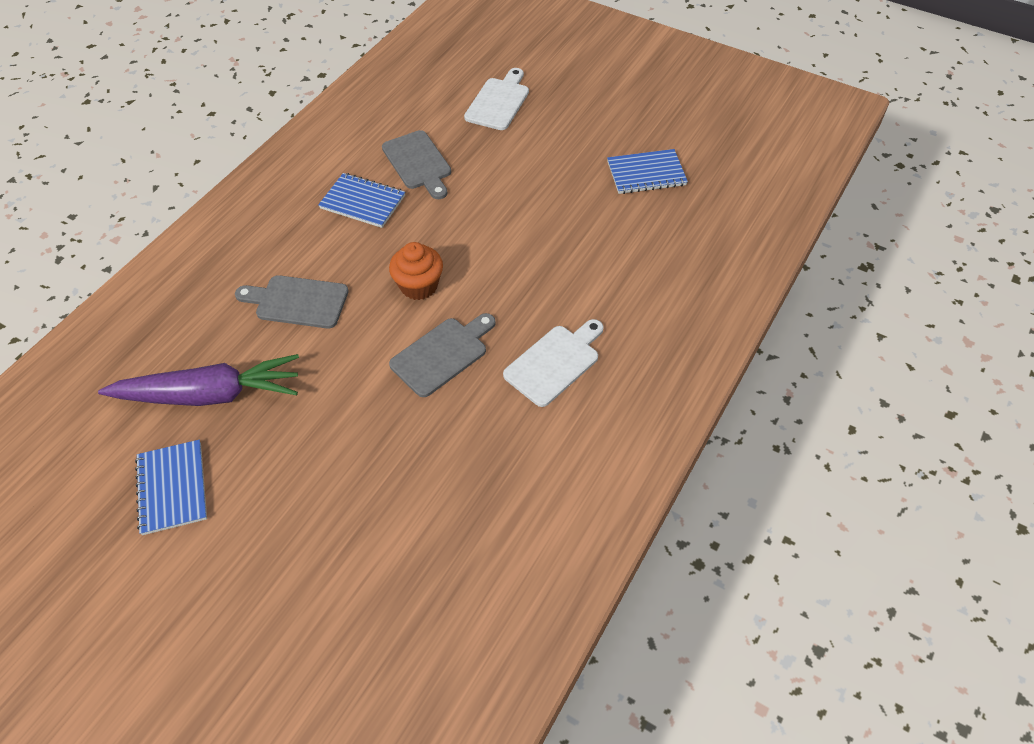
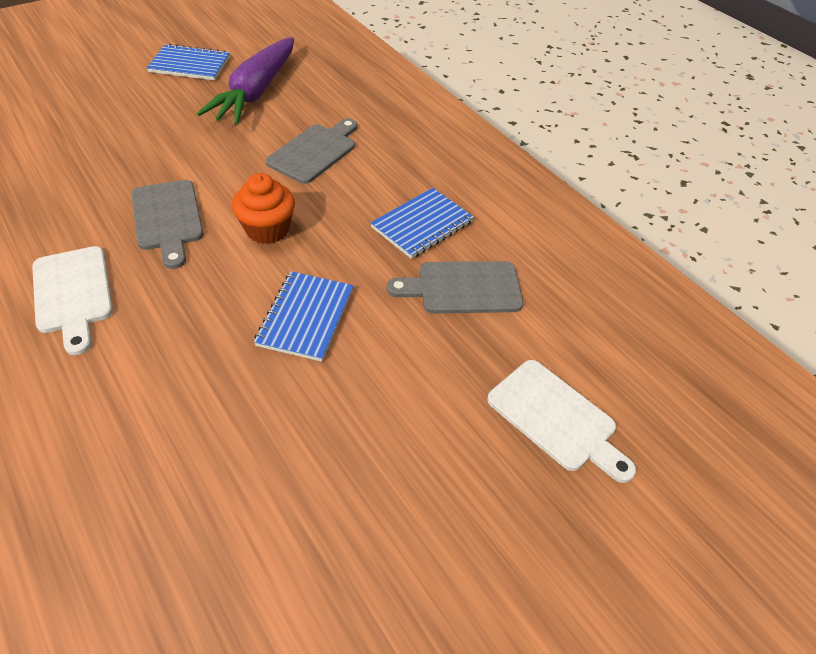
camera: 110 degrees right, 5 degrees down
blue notebook [607,149,688,194] -> blue notebook moved to [254,271,354,362]

